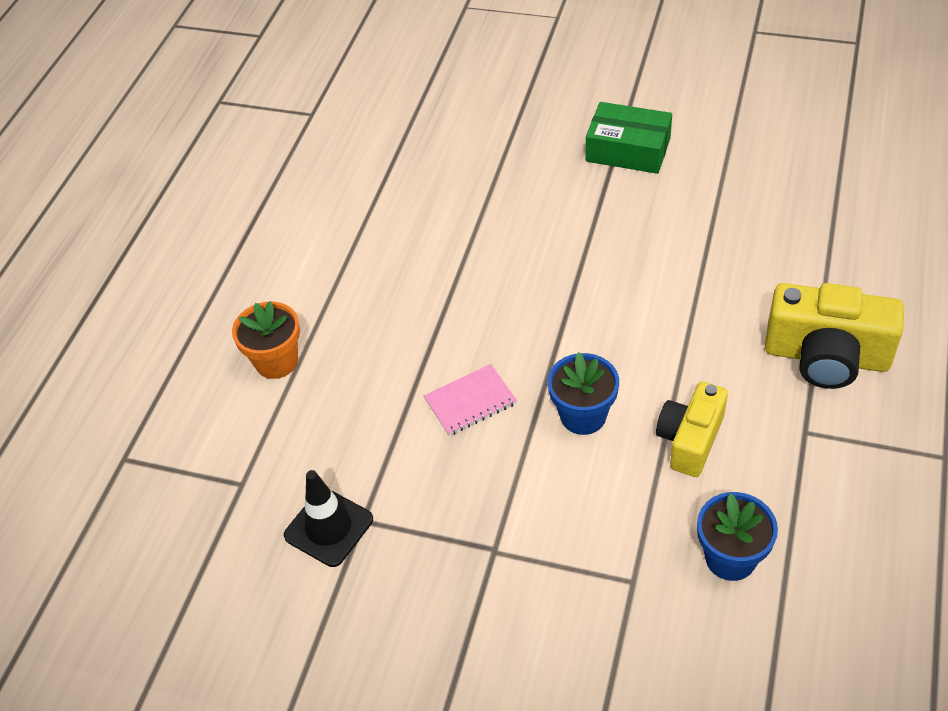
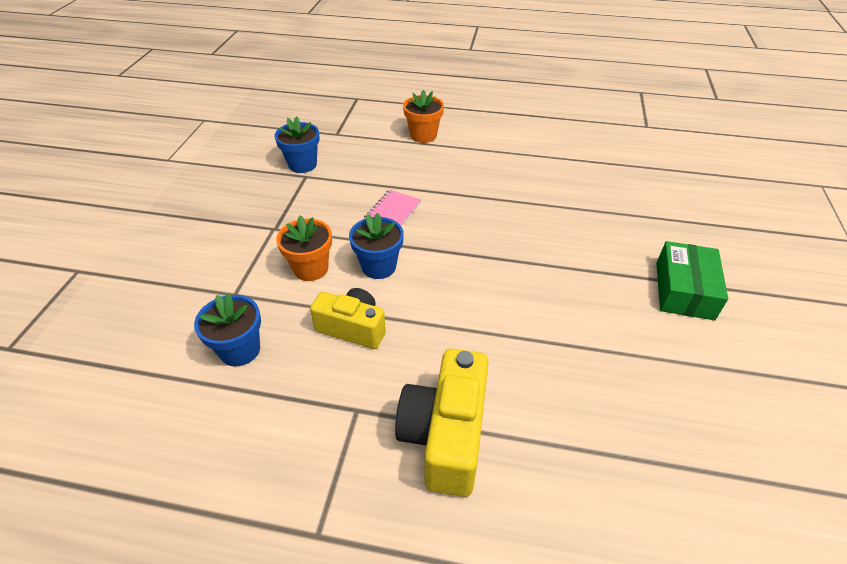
camera: 80 degrees right, 5 degrees down
black traffic cone [284,470,373,567] -> blue flower pot [274,116,320,173]
pink notebook [424,364,517,436] -> pink notebook turned 60 degrees clockwise [363,190,421,226]
none -> orange flower pot [276,215,332,281]

